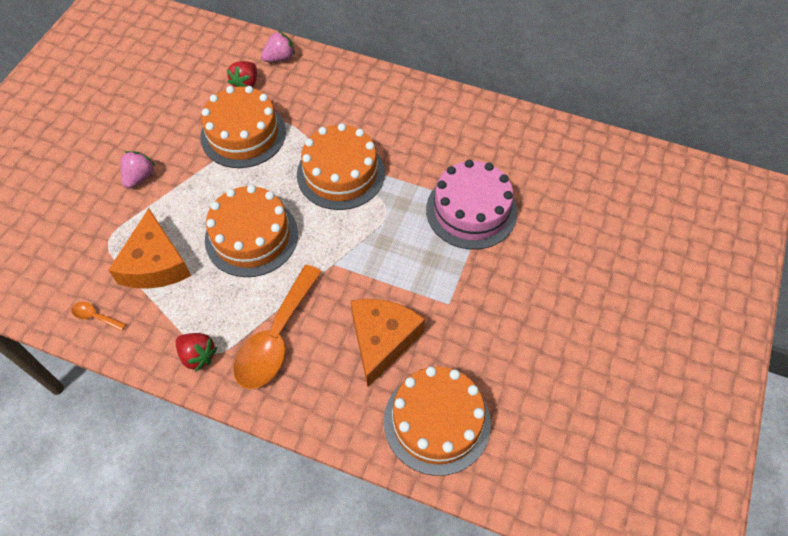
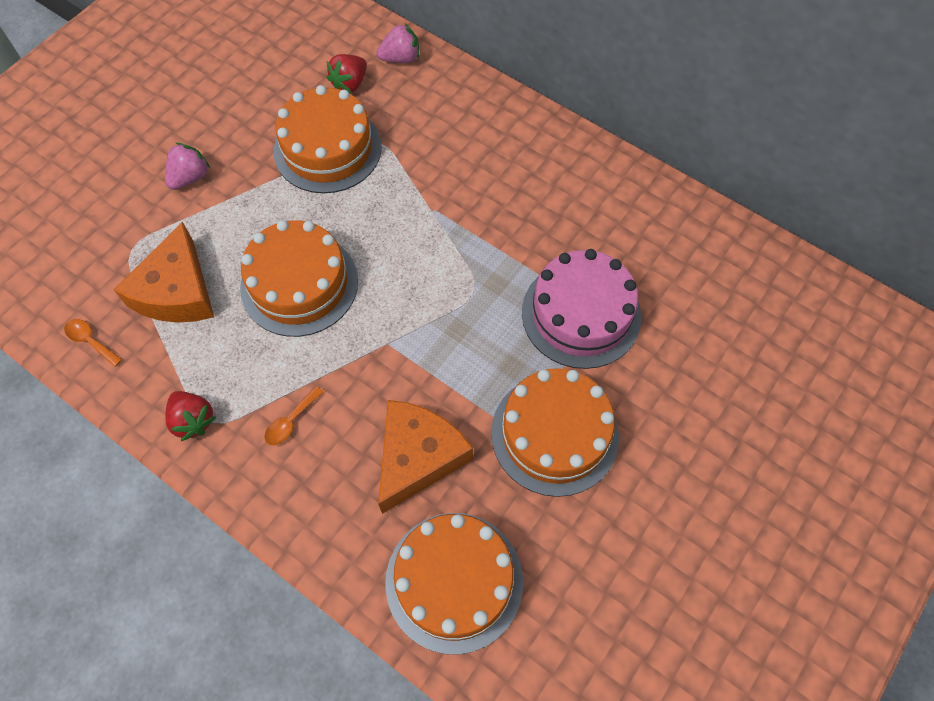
camera: 15 degrees right, 5 degrees up
orange spoon [233,265,322,389] -> orange spoon [264,386,324,445], size x0.41
orange cake [297,123,385,210] -> orange cake moved to [491,368,619,497]

